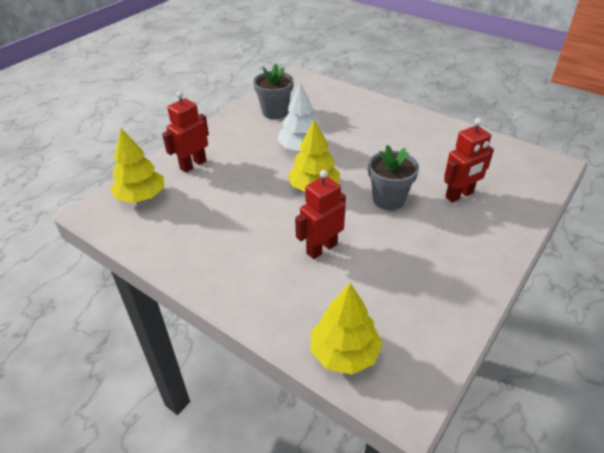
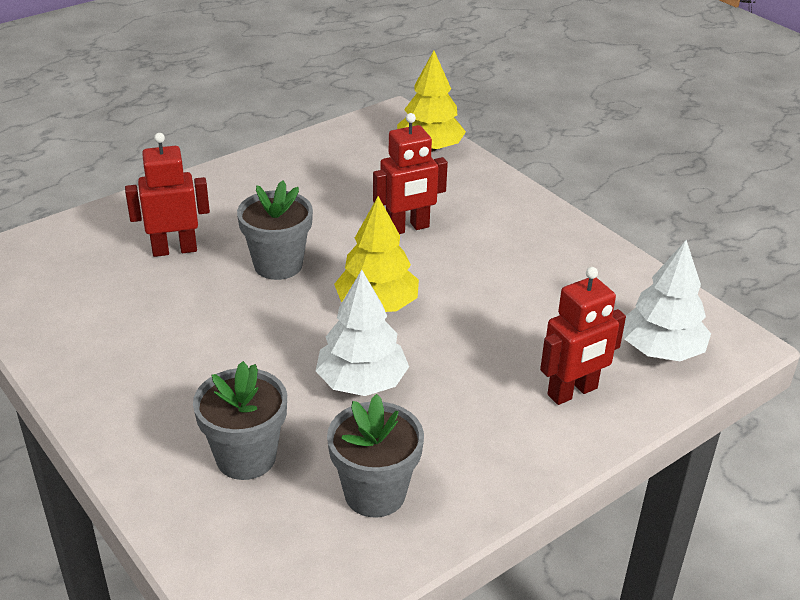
camera: 165 degrees left, 5 degrees down
yellow tree [110,129,164,203] -> white tree [623,240,711,361]
none -> grey flower pot [193,361,287,480]

